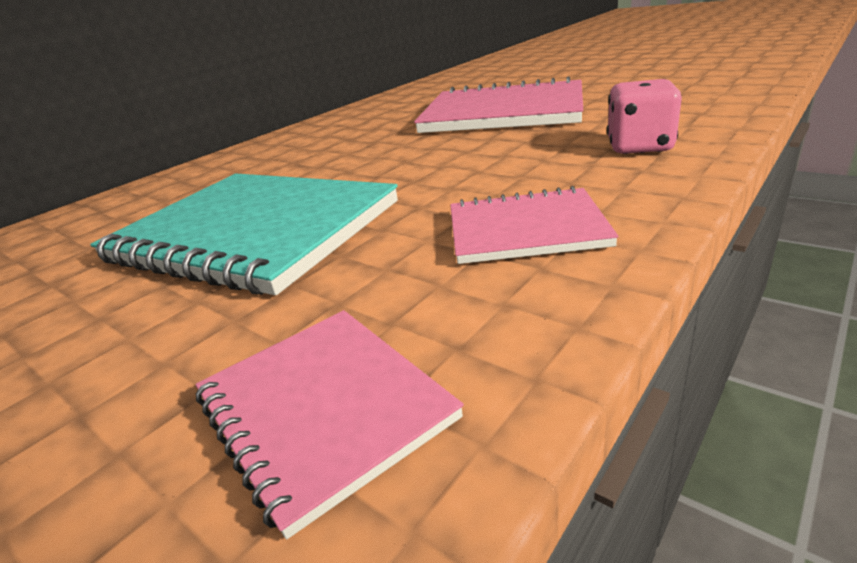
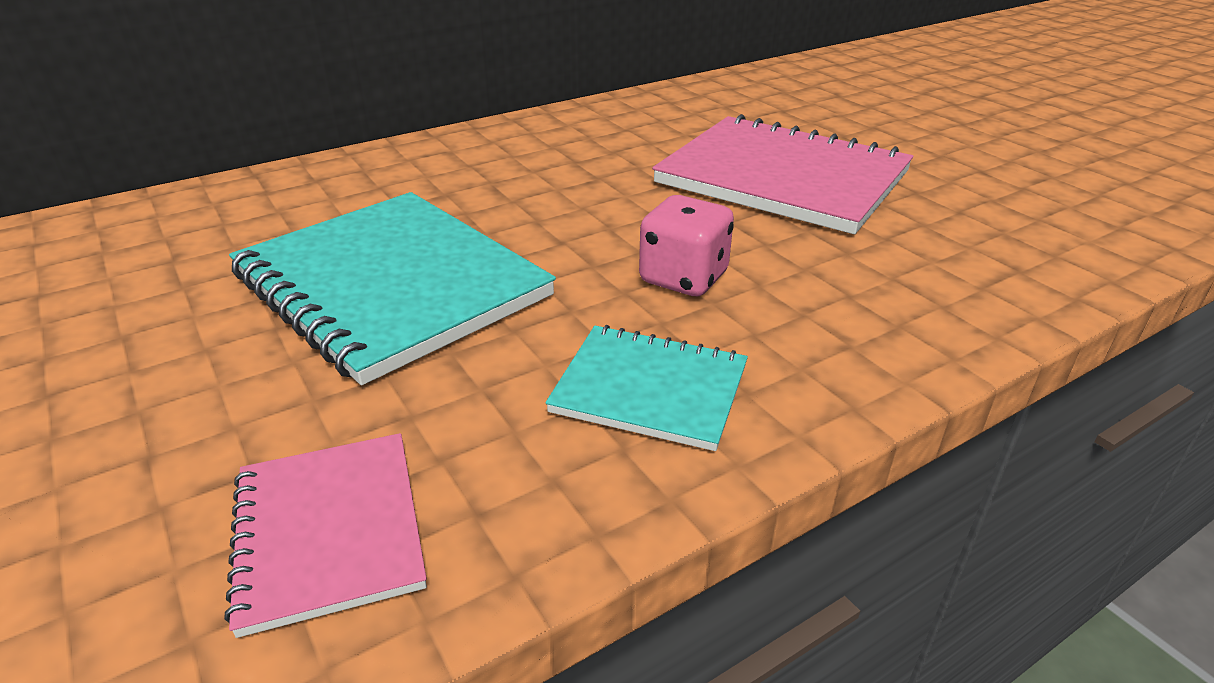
camera: 15 degrees right, 5 degrees up
pink notebook [450,186,619,264] -> turquoise notebook [545,325,748,451]
pink dice [607,79,682,154] -> pink dice moved to [639,195,734,296]

